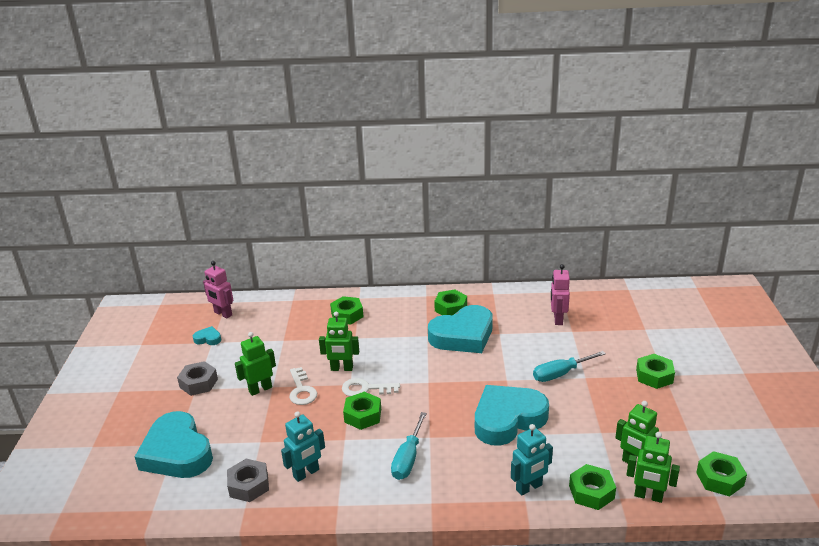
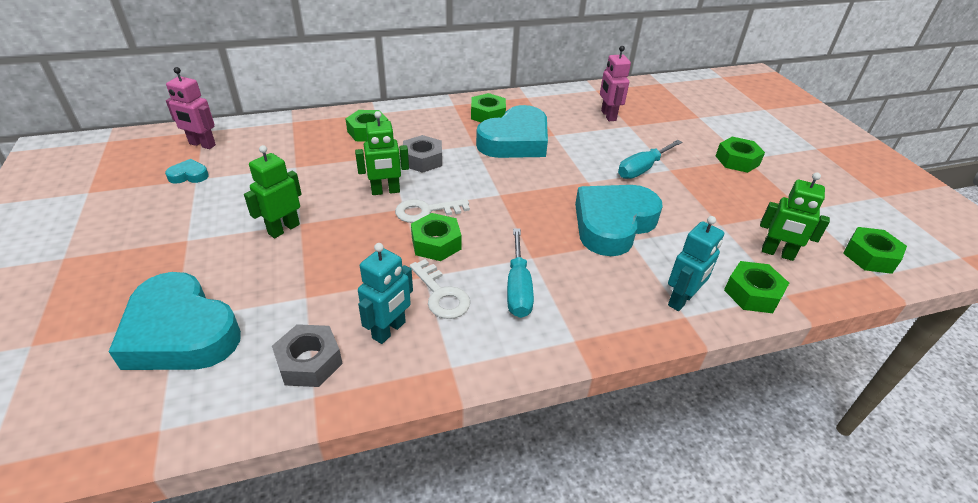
camera: 20 degrees left, 10 degrees up
grey nut [177,361,218,396] -> grey nut moved to [403,135,442,173]
white key [289,367,317,405] -> white key moved to [409,259,470,319]
green robot [626,432,680,503] -> none

